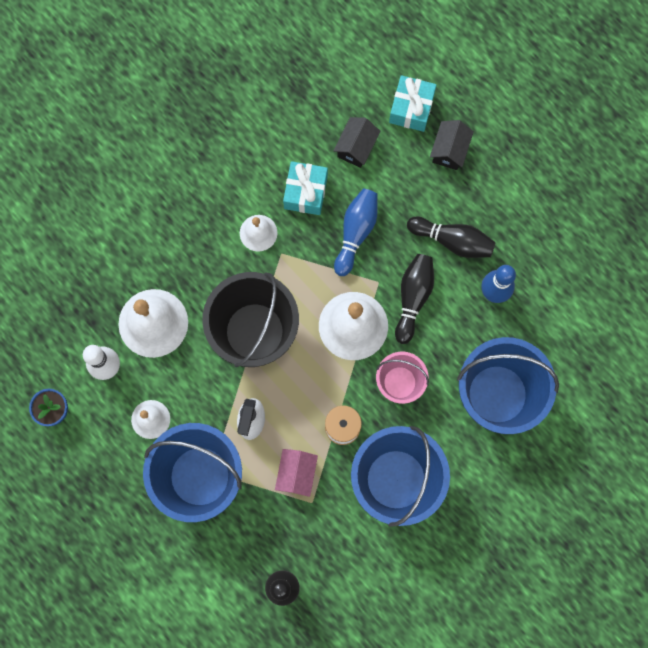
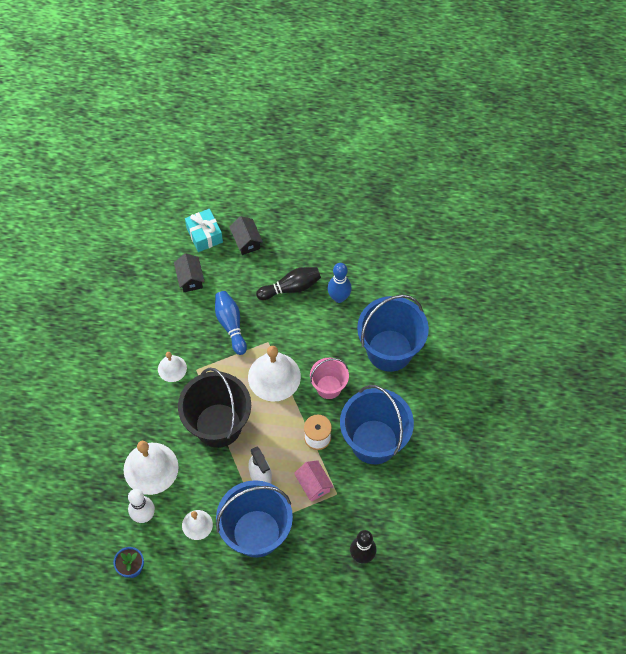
camera: 40 degrees left, 15 degrees down
turquoise gift [283,161,328,215] -> none
black bowling pin [395,254,434,344] -> none

